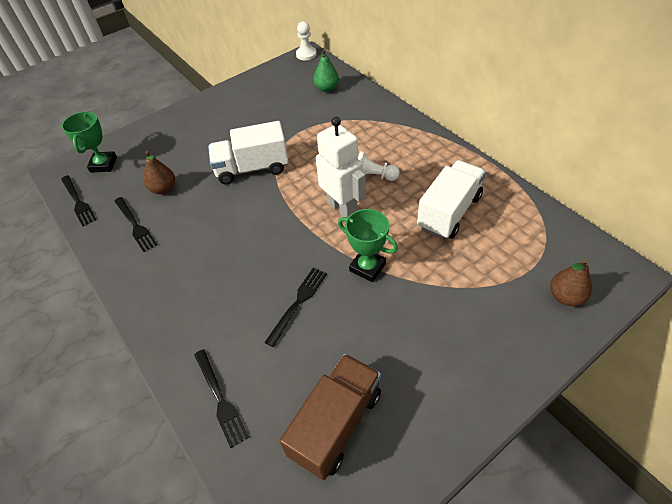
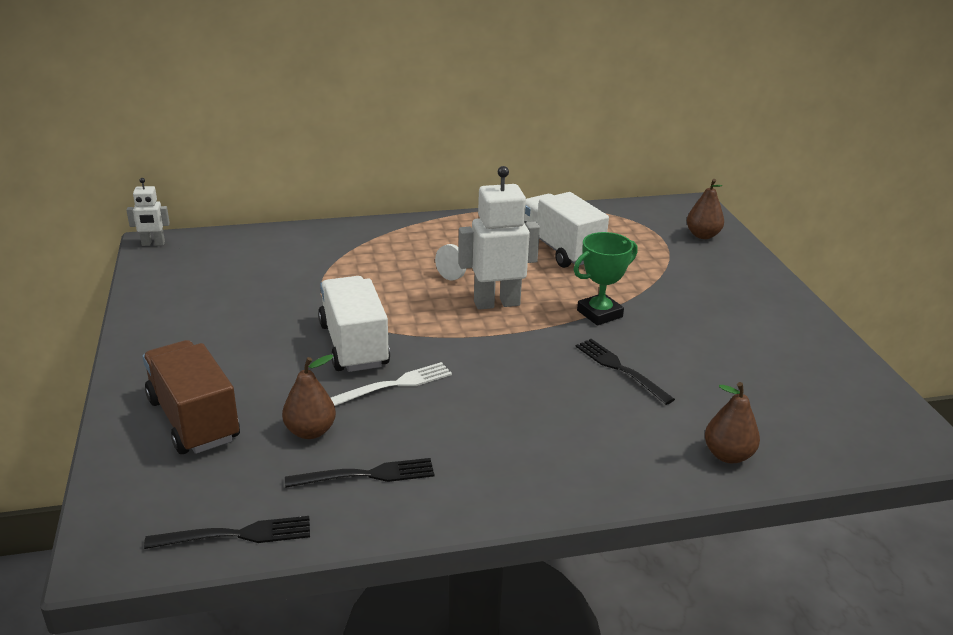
camera: 70 degrees left, 20 degrees down
green trophy [62,111,117,173] -> none
black fork [194,349,249,448] -> brown pear [705,382,760,463]
white truck [208,121,289,185] -> white truck turned 150 degrees clockwise [318,276,390,372]
brown truck [280,354,381,480] -> brown truck moved to [143,340,240,454]
white pawn [296,21,317,60] -> white robot [126,178,170,246]
green pear [314,49,339,92] -> none
none -> white fork [331,362,452,406]

